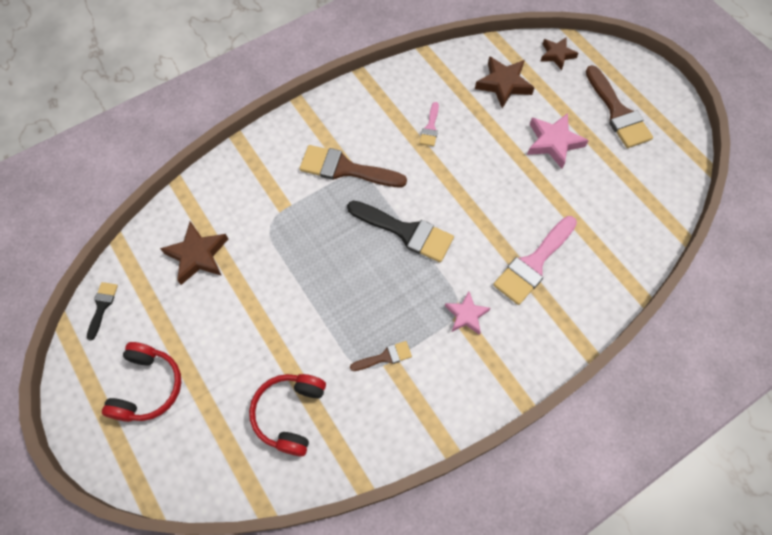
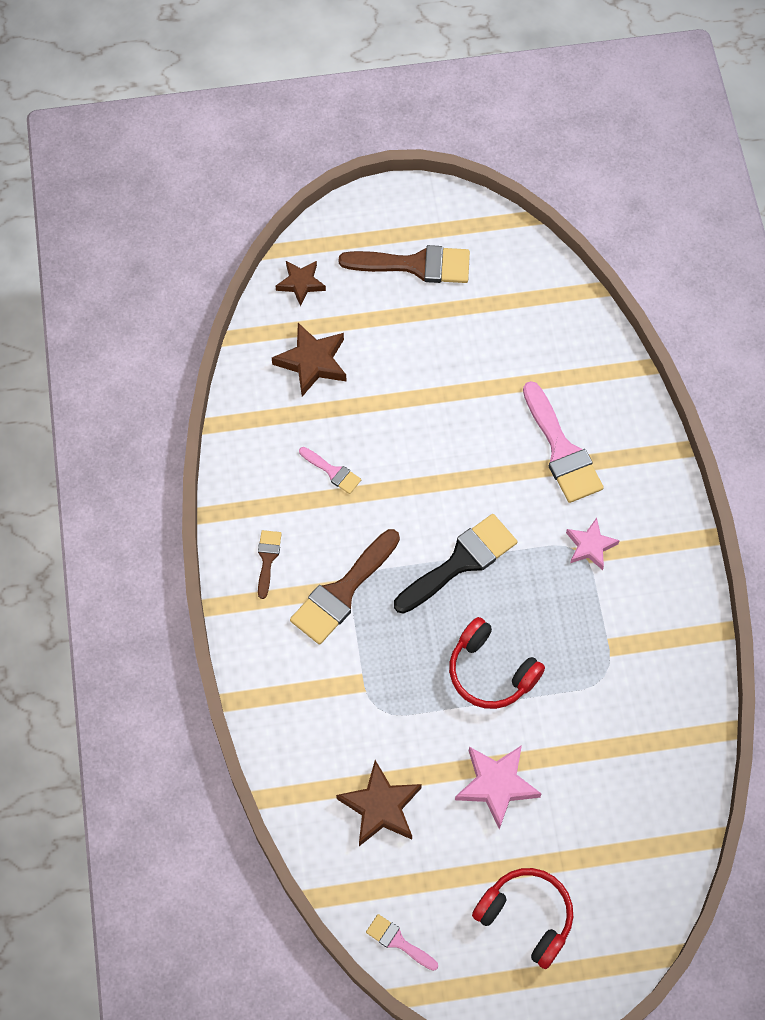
camera: 65 degrees left, 0 degrees up
black brush [87,282,118,341] -> pink brush [366,914,438,971]
red headphones [249,374,326,457] -> red headphones moved to [449,617,545,709]
brown brush [350,341,412,371] -> brown brush moved to [258,530,282,599]
pink star [527,113,589,169] -> pink star moved to [455,745,542,829]

